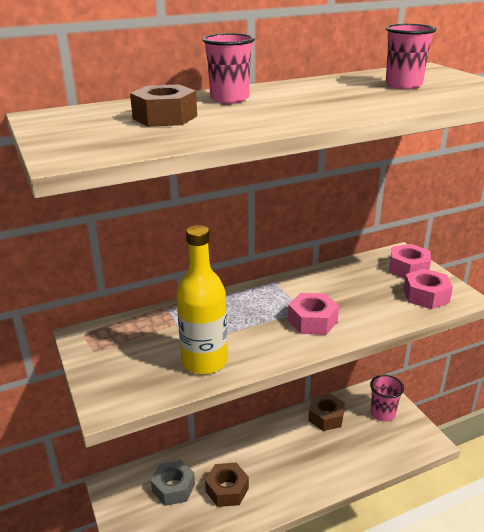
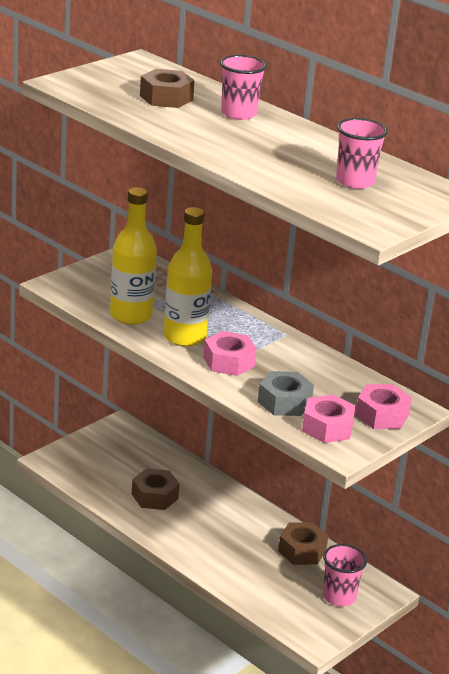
camera: 65 degrees right, 0 degrees up
grey nut [151,460,195,506] -> grey nut moved to [258,371,314,416]
none -> yellow bottle [163,207,212,347]

